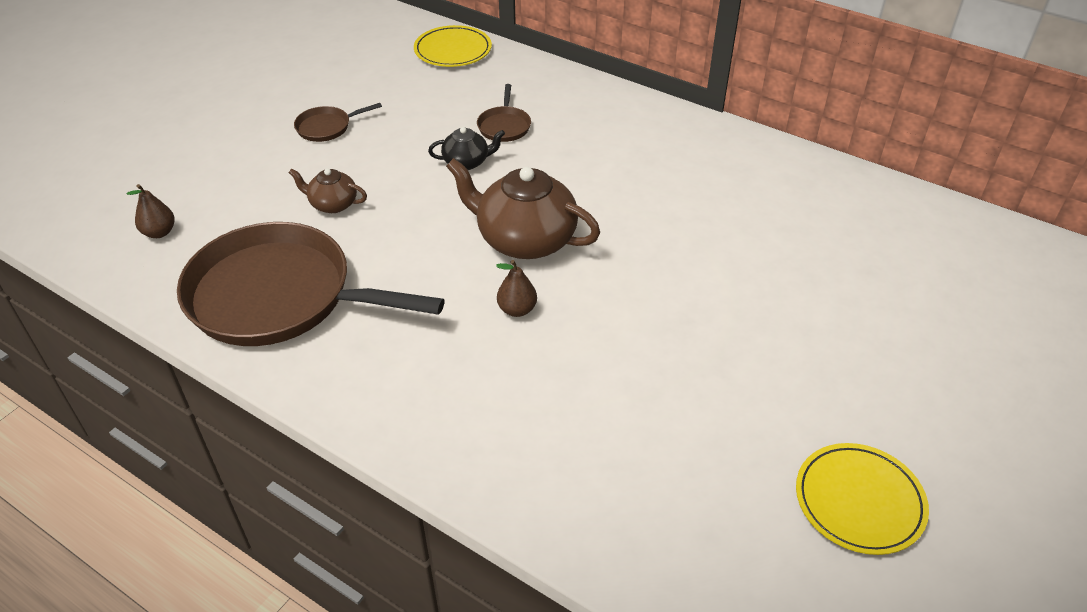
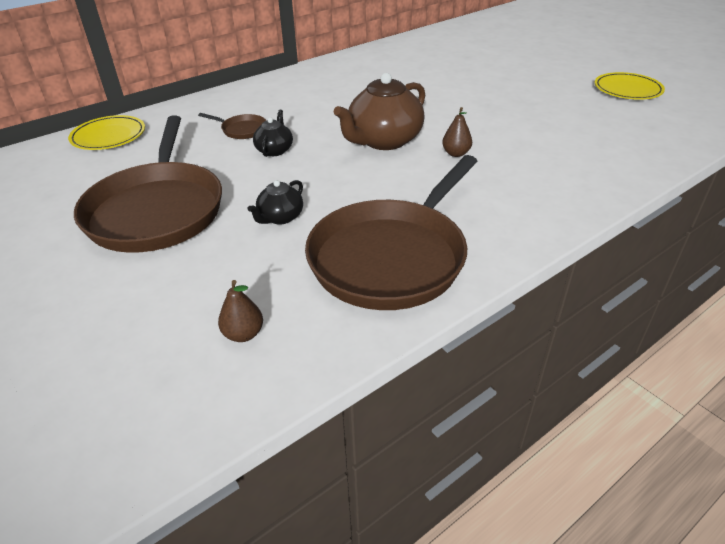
camera: 70 degrees left, 5 degrees down
brown teapot [289,168,367,213] -> black teapot [248,180,303,224]
brown pan [294,103,382,142] -> brown pan [74,115,222,253], size x2.49

